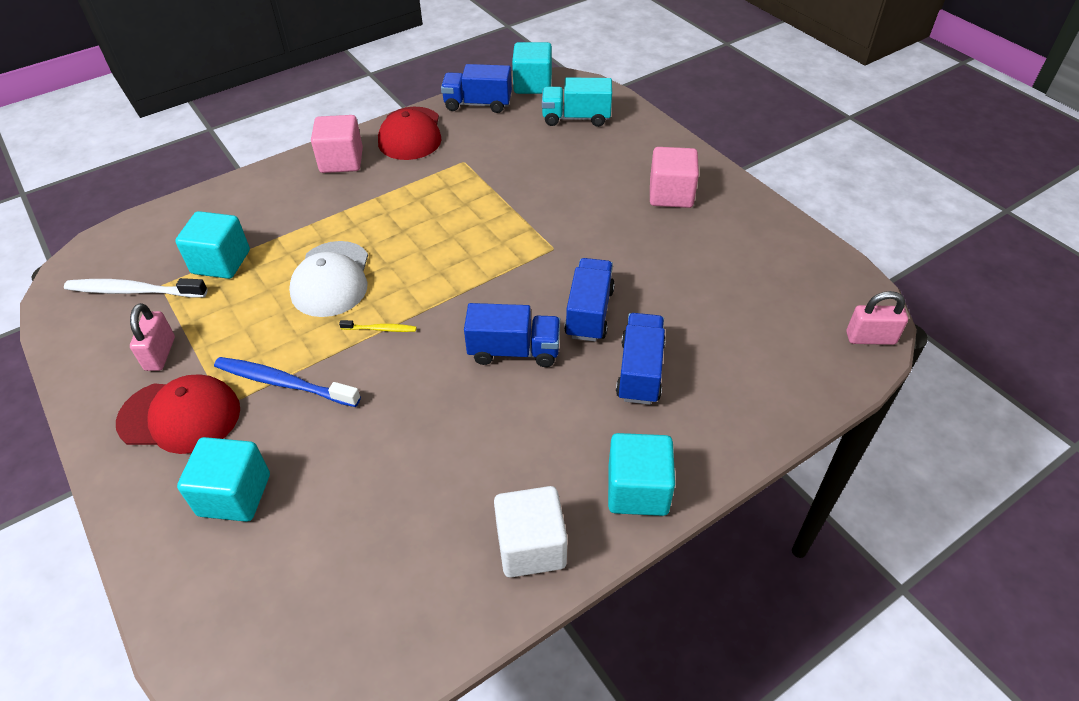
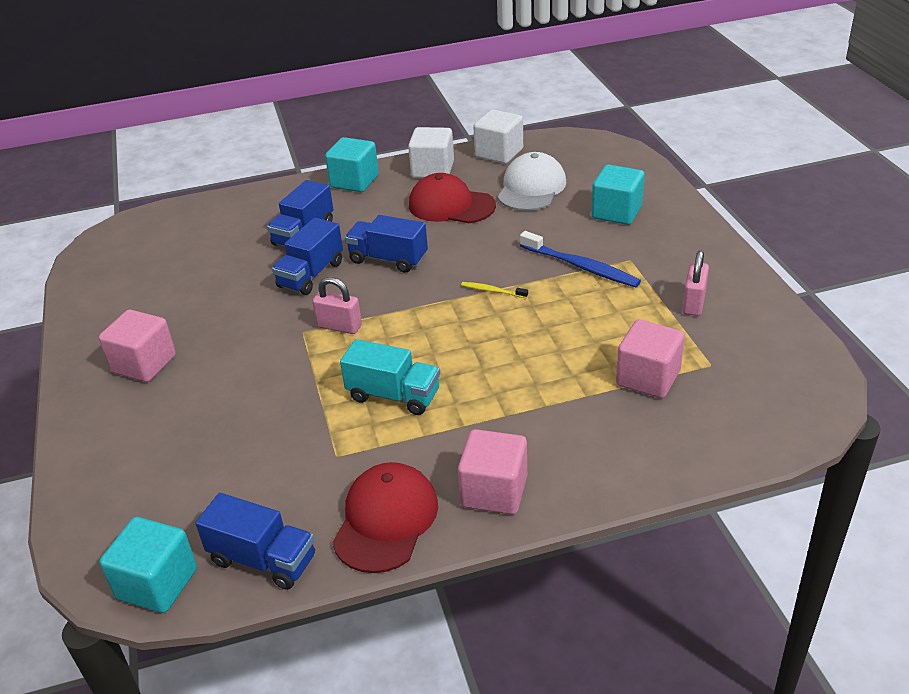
camera: 160 degrees left, 10 degrees down
white toothbrush [64,278,208,298] -> none
red cap [116,375,240,454] -> red cap moved to [409,173,496,223]
turquoise cube [175,211,250,279] -> pink cube [616,319,685,398]
white cap [289,241,368,317] -> white cap moved to [498,152,566,211]
turquoise truck [542,77,612,127] -> turquoise truck moved to [340,339,440,415]
pink padlock [846,291,908,345] -> pink padlock moved to [312,277,362,334]
none -> white cube [473,109,523,164]

